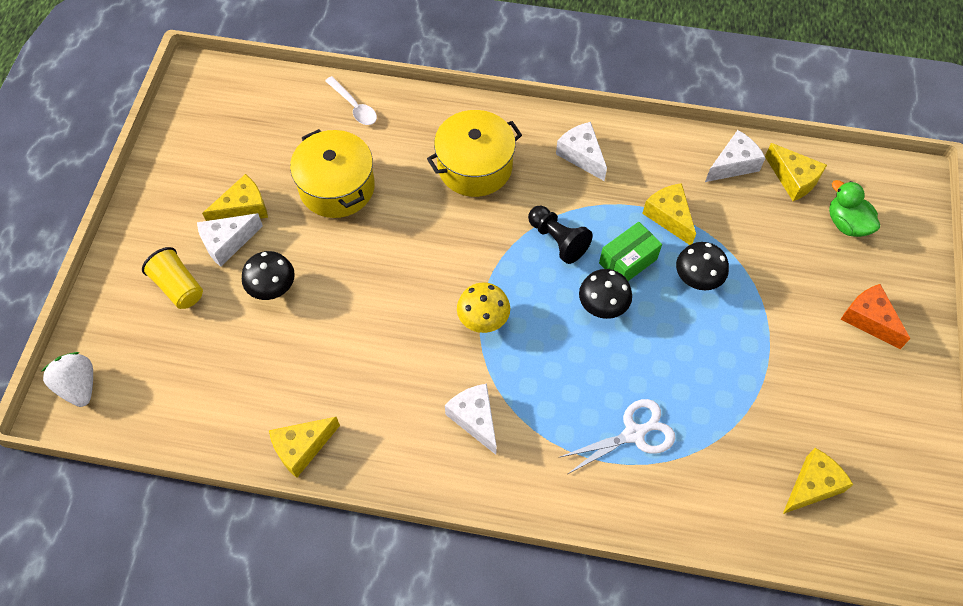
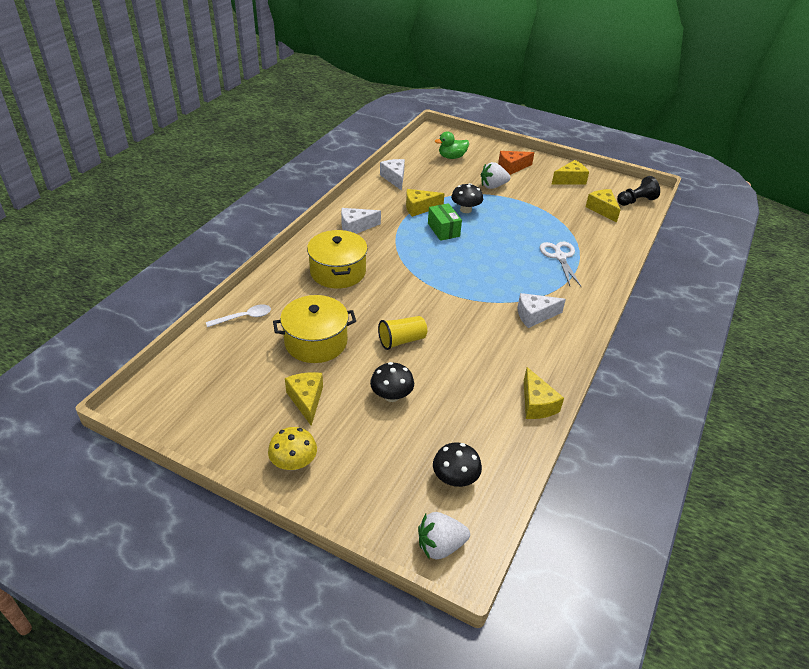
camera: 75 degrees left, 20 degrees down
yellow cup [142,247,203,309] -> yellow cup moved to [378,316,427,350]
white cheese [197,213,263,267] -> none
yellow mushroom [457,282,510,333] -> yellow mushroom moved to [268,427,317,470]
black pawn [528,206,593,264] -> black pawn moved to [617,176,660,206]
black mushroom [579,269,632,319] -> black mushroom moved to [433,442,482,487]
yellow cheese [765,143,827,201] -> yellow cheese moved to [552,160,589,184]
none -> white strawberry [481,162,510,189]

